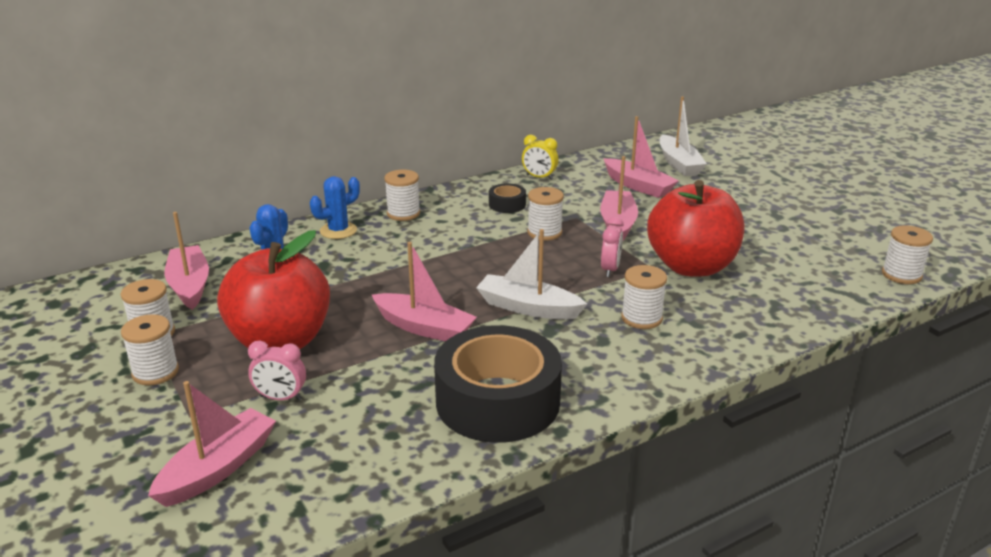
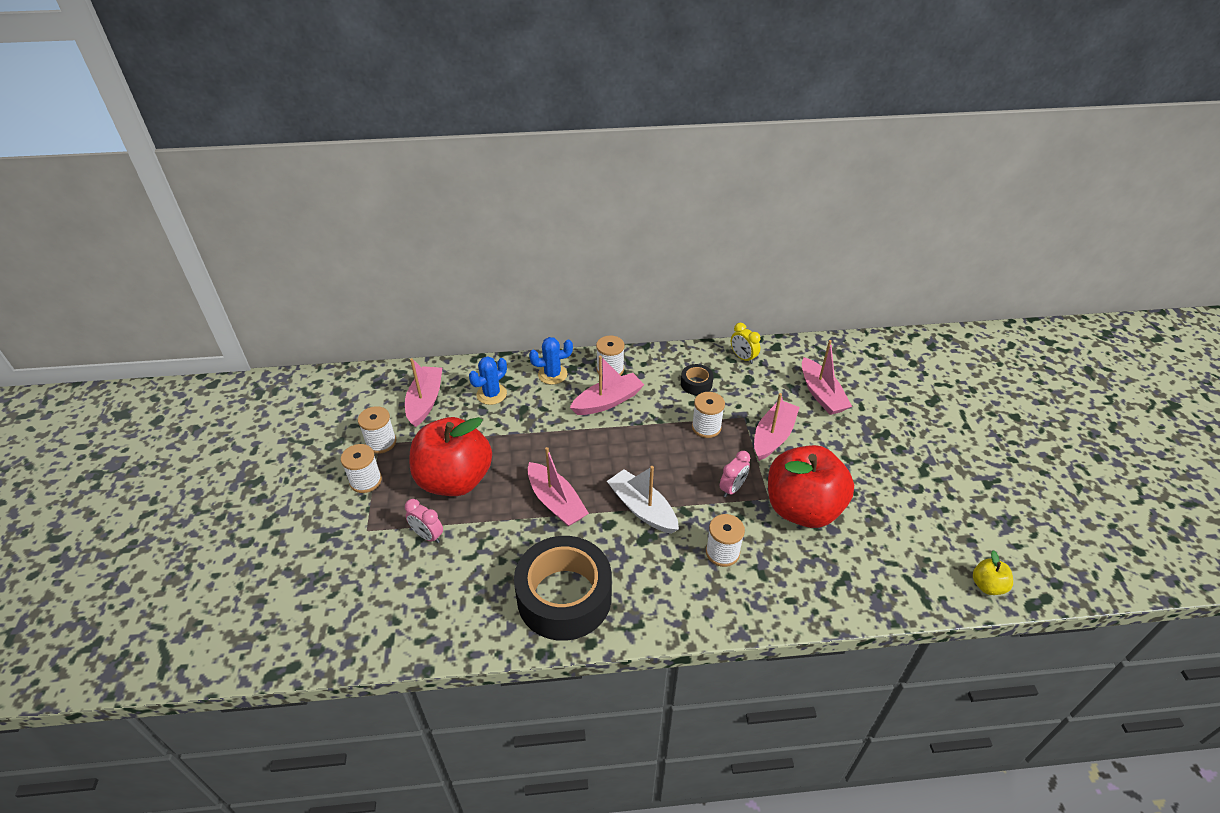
camera: 25 degrees right, 15 degrees up
pink boat [148,381,276,507] -> pink boat moved to [570,356,644,415]
white boat [660,96,707,176] -> none
white spool [882,225,933,284] -> yellow apple [973,550,1013,595]

